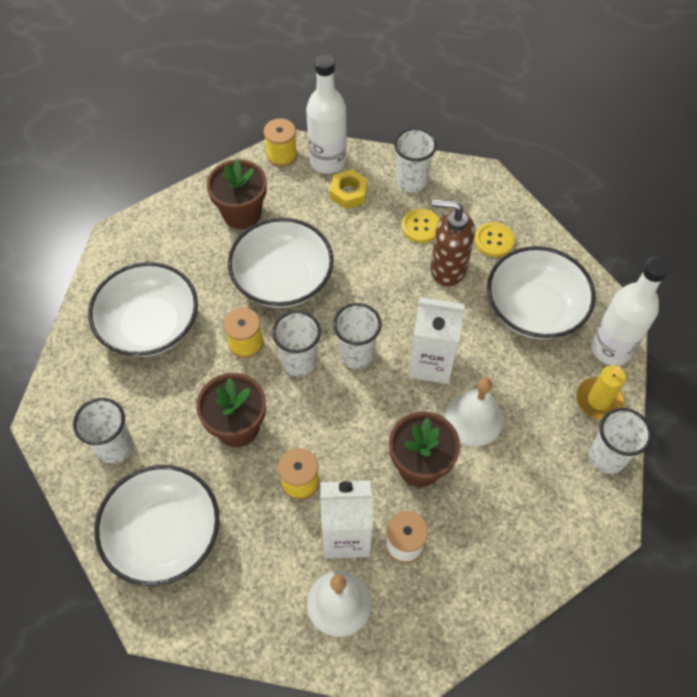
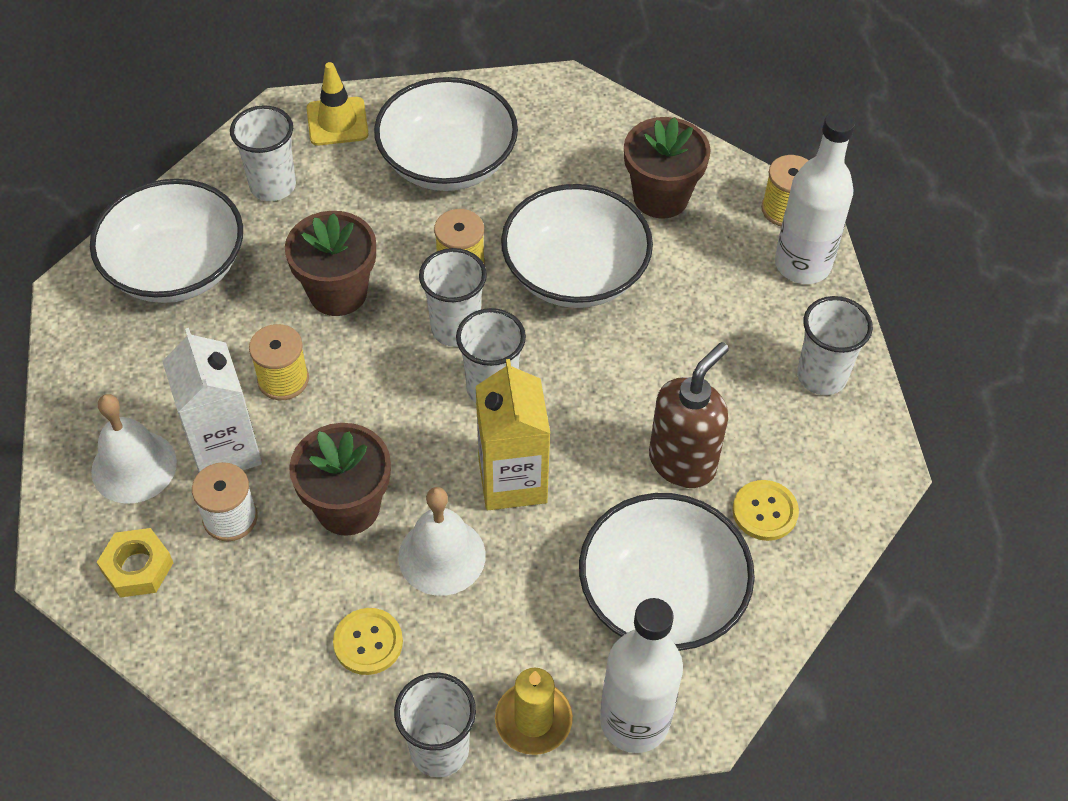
camera: 70 degrees right, 5 degrees down
yellow nut [330,169,368,209] -> yellow nut moved to [97,528,173,598]
yellow button [401,208,440,243] -> yellow button moved to [333,608,403,675]
white carton [408,297,465,384] -> yellow carton [476,359,550,510]
brown soap dispenser [430,199,475,287] -> brown soap dispenser turned 45 degrees clockwise [649,342,729,488]
none -> yellow traffic cone [307,62,369,145]

